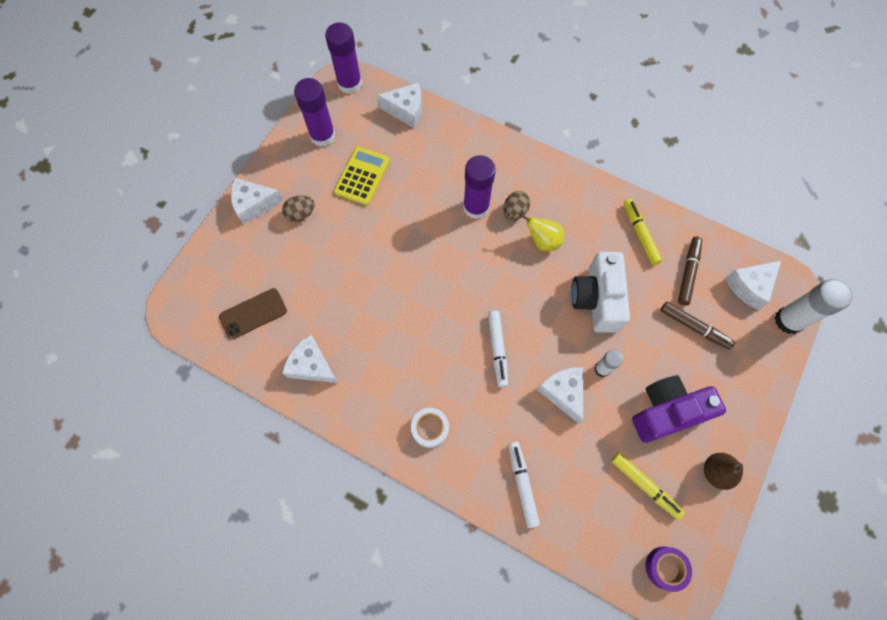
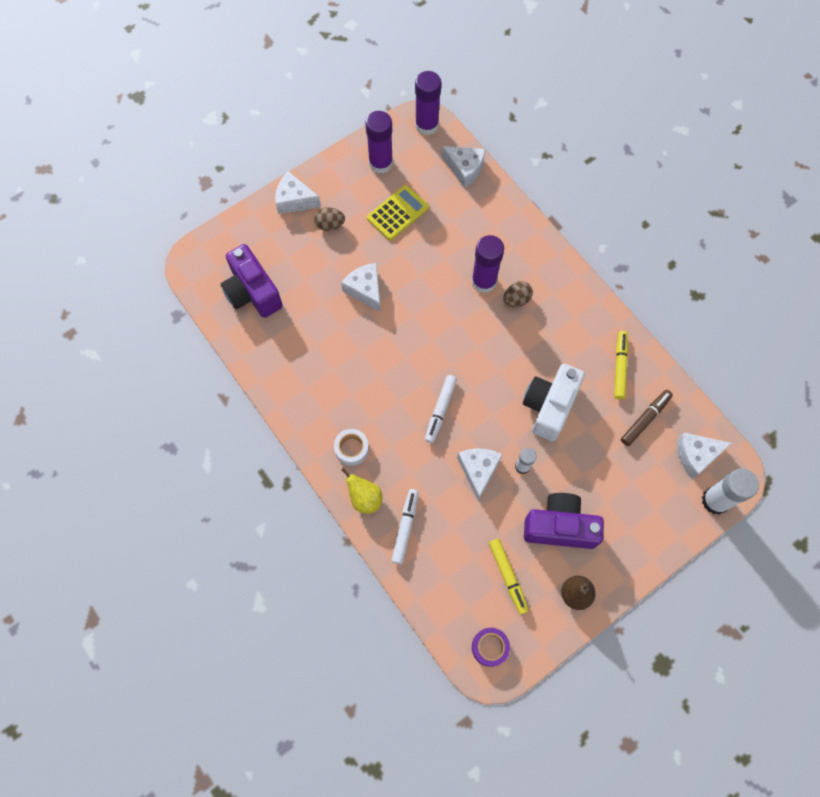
camera: 25 degrees right, 0 degrees up
brown phone [219,288,287,339] -> purple camera [221,244,283,318]
white cheese [282,335,338,383] -> white cheese moved to [341,263,381,312]
yellow pear [520,214,564,251] -> yellow pear moved to [342,468,382,514]
brown marker [660,302,735,350] -> none

